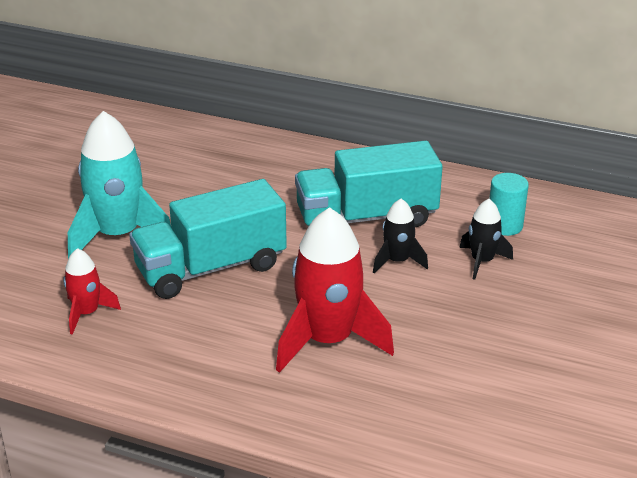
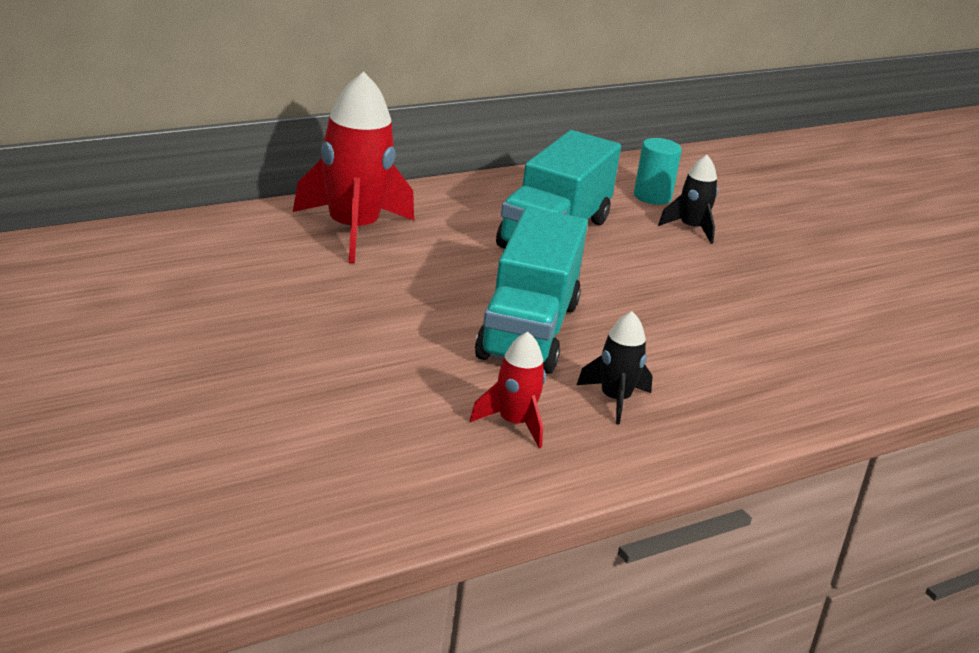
camera: 55 degrees left, 5 degrees down
turquoise rocket [68,111,171,259] -> none
red rocket [276,207,394,373] -> red rocket moved to [293,72,414,263]
black rocket [373,199,428,274] -> black rocket moved to [577,311,653,425]

